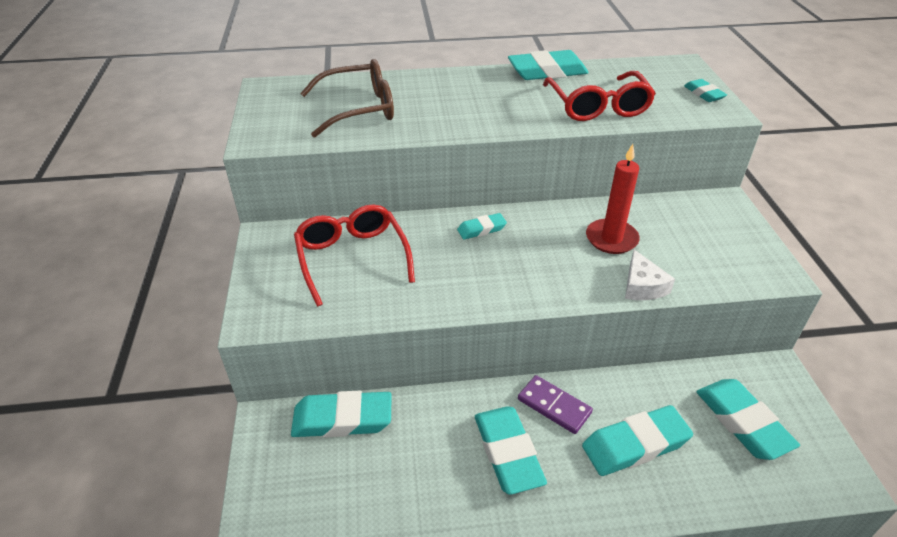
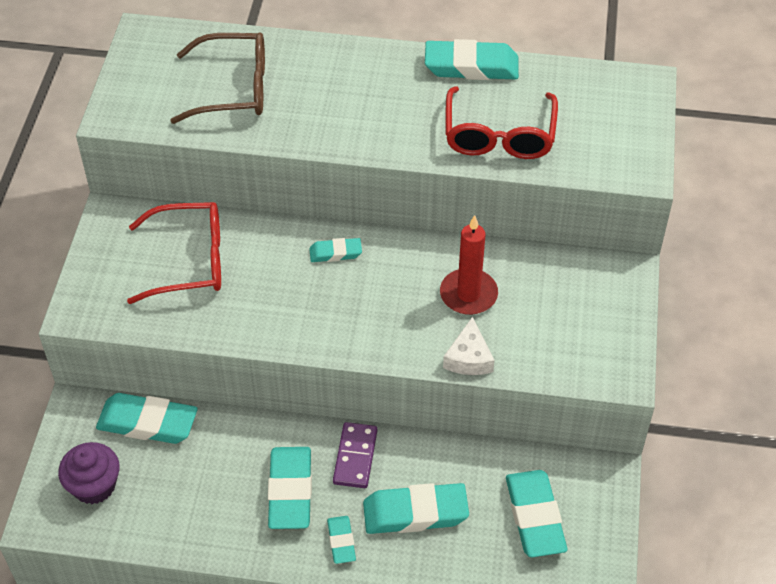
camera: 15 degrees right, 10 degrees up
red glasses [294,204,415,307] -> red glasses turned 90 degrees clockwise [127,202,221,304]
purple domino [518,375,593,434] -> purple domino turned 45 degrees clockwise [333,422,377,488]
turquoise eraser [684,79,727,102] -> turquoise eraser moved to [327,516,356,564]
none -> purple cupcake [58,442,120,504]

